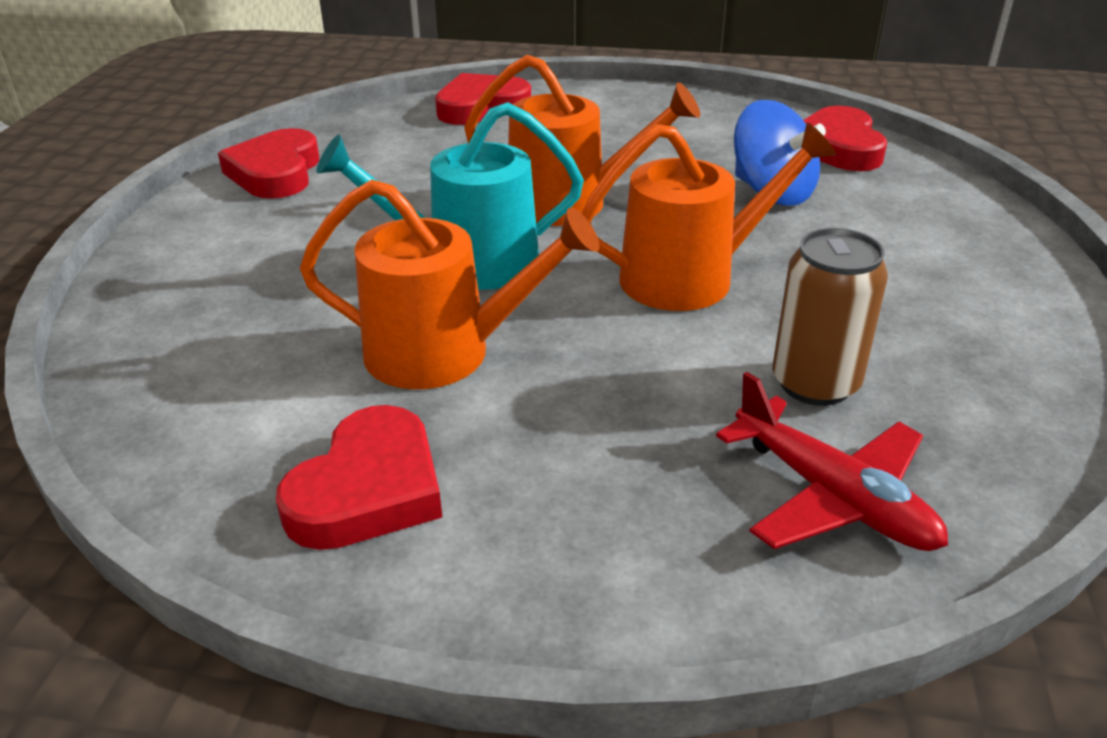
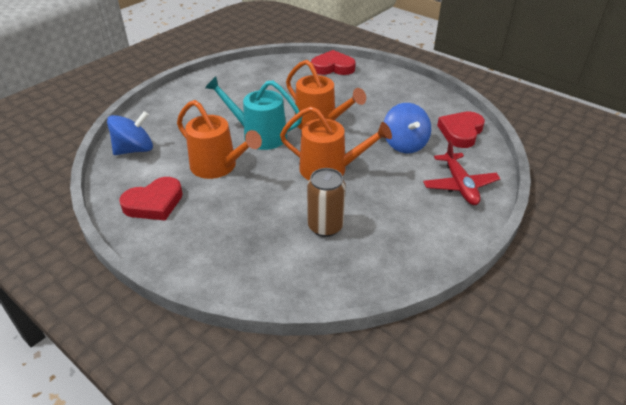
camera: 30 degrees right, 5 degrees up
red heart [218,128,320,199] -> none
red plane [716,372,948,551] -> red plane moved to [423,140,501,205]
none -> blue spinning top [107,111,153,155]

